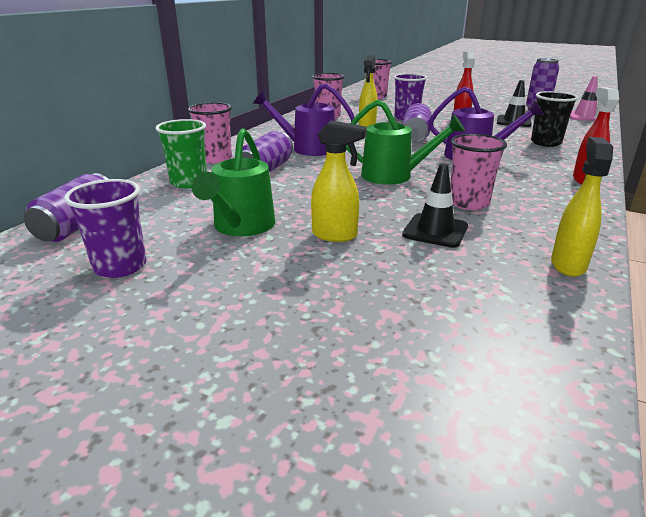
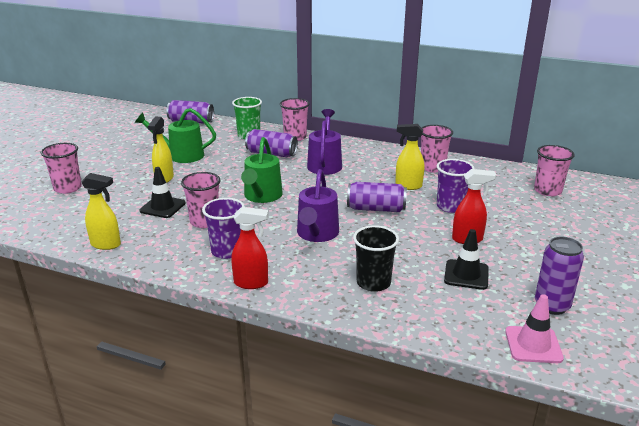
camera: 85 degrees right, 0 degrees up
purple cup [64,179,147,278] -> purple cup moved to [202,198,245,259]
none -> pink cup [41,143,82,194]

